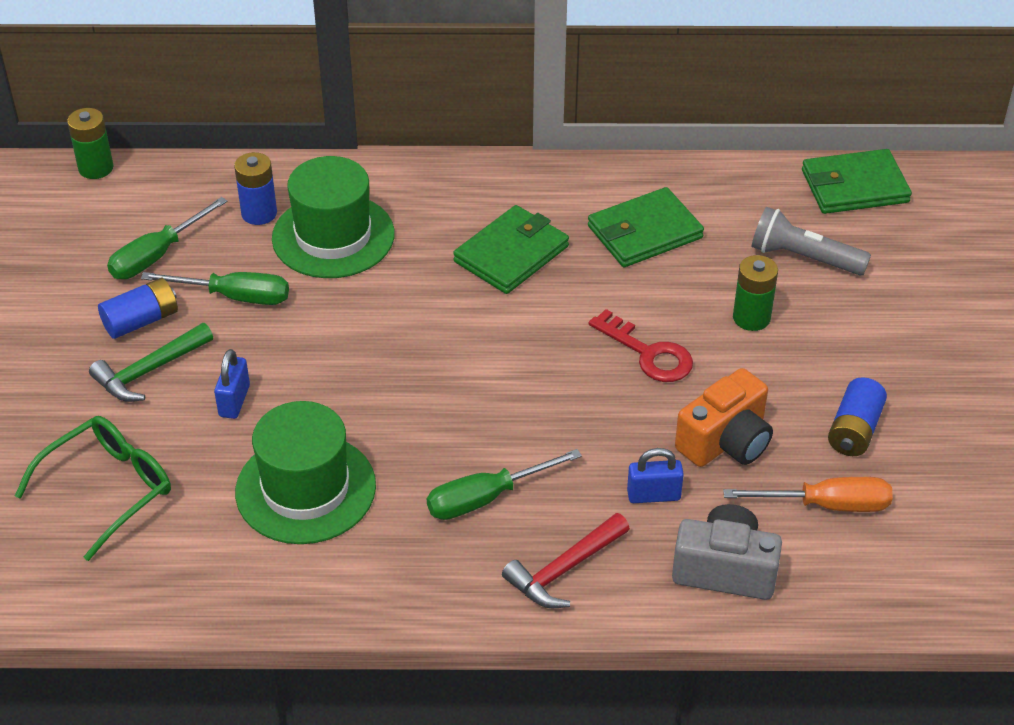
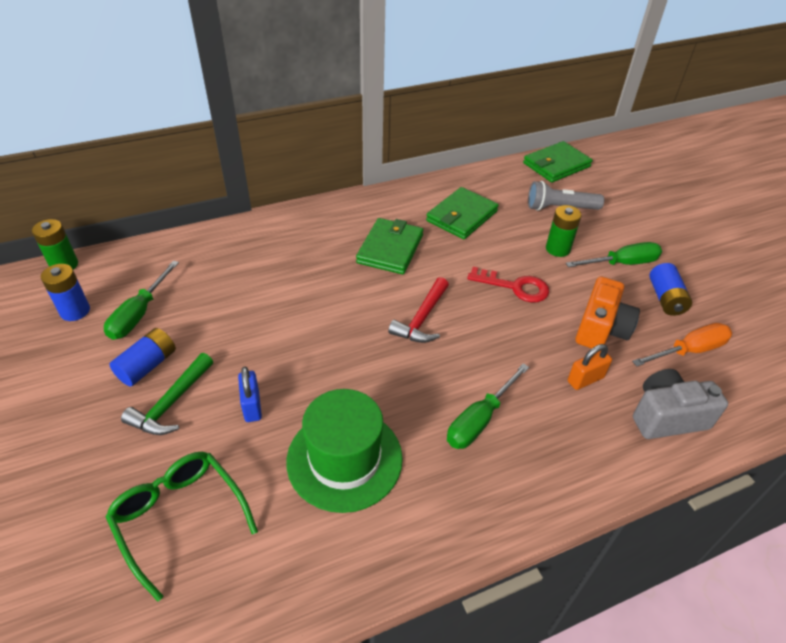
camera: 25 degrees left, 0 degrees up
green glasses [15,416,171,561] -> green glasses turned 60 degrees counterclockwise [106,452,258,602]
green screwdriver [141,272,289,305] -> green screwdriver moved to [566,242,662,267]
blue battery [234,152,277,225] -> blue battery moved to [41,264,90,321]
green hat [272,156,395,278] -> none
red hammer [502,513,630,608] -> red hammer moved to [388,277,449,343]
blue padlock [627,448,684,503] -> orange padlock [568,344,612,390]

